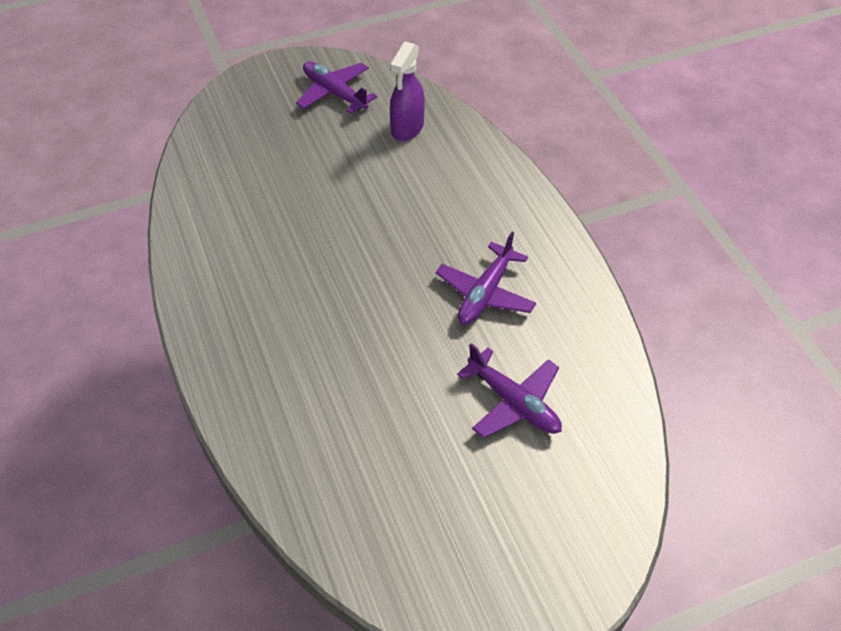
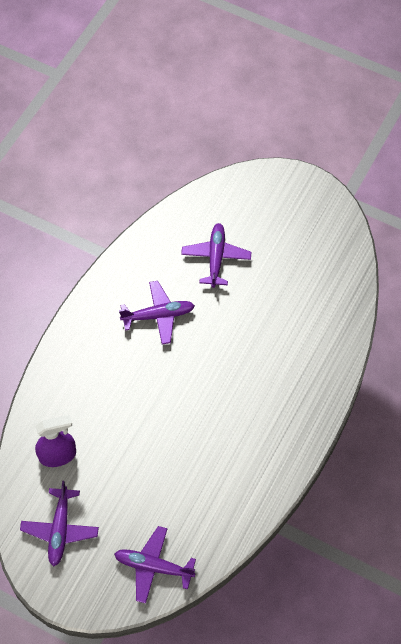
camera: 130 degrees left, 10 degrees up
none -> purple plane [114,526,196,604]

